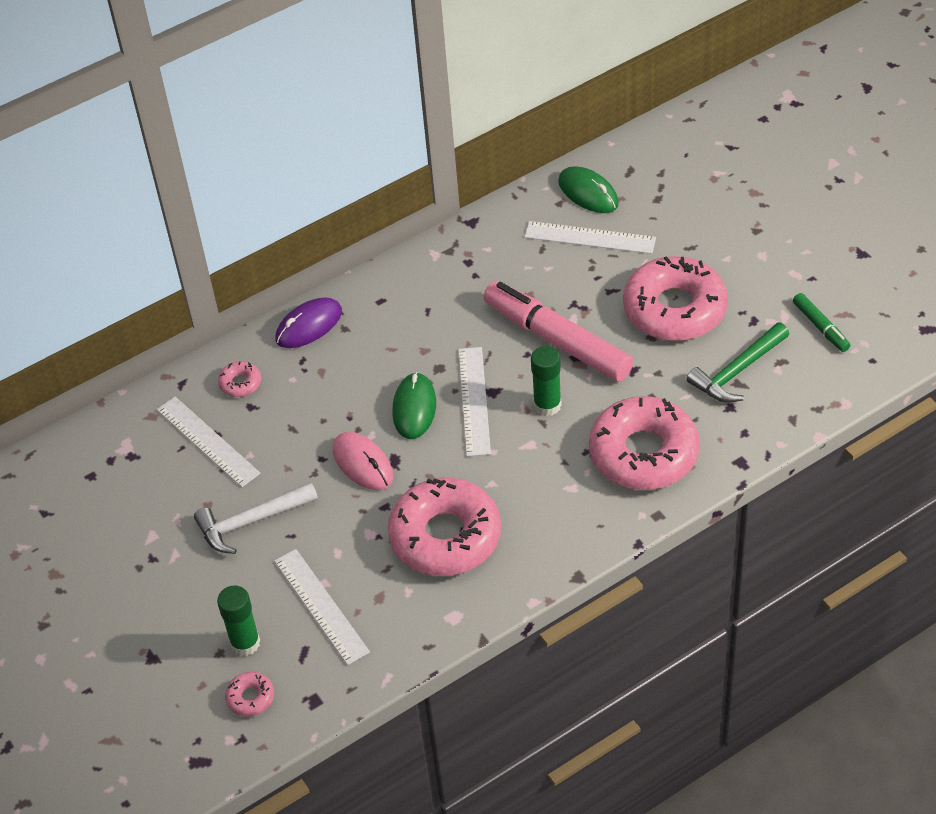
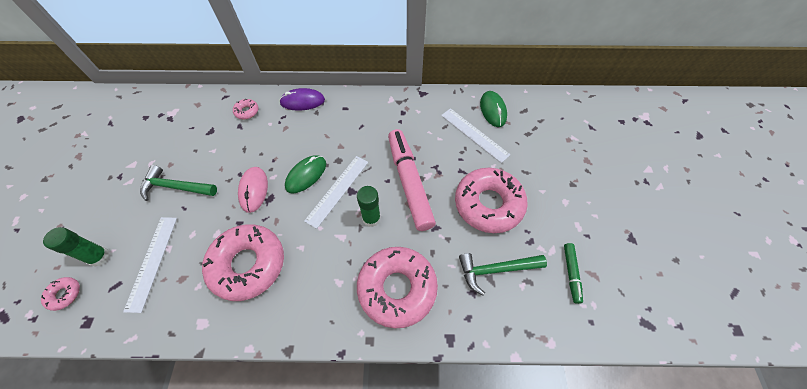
camera: 30 degrees right, 10 degrees up
white ruler [157,396,261,487] -> none
white hammer [194,482,318,554] -> green hammer [140,165,217,201]

